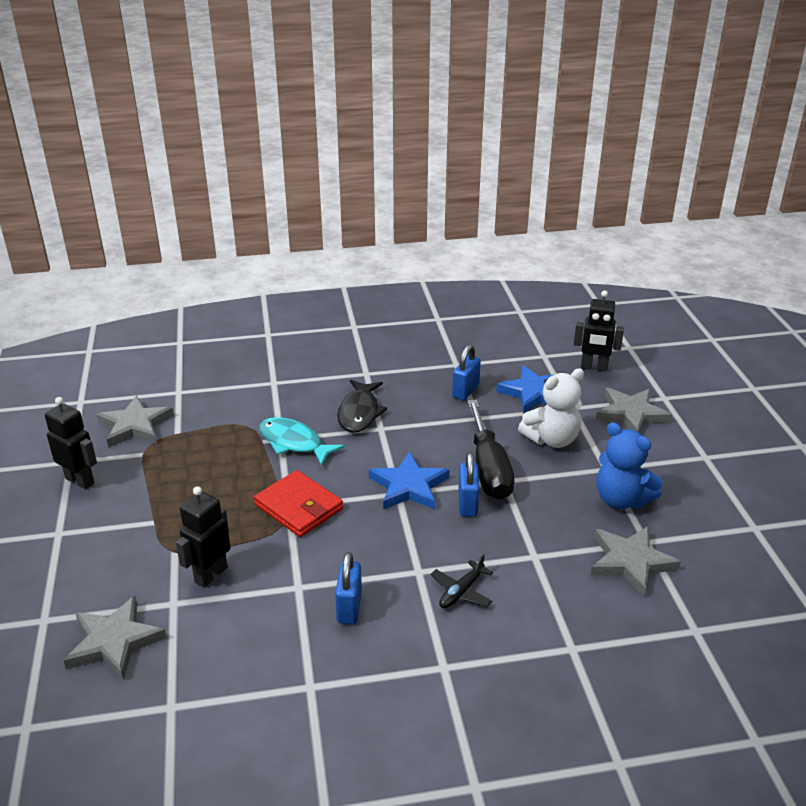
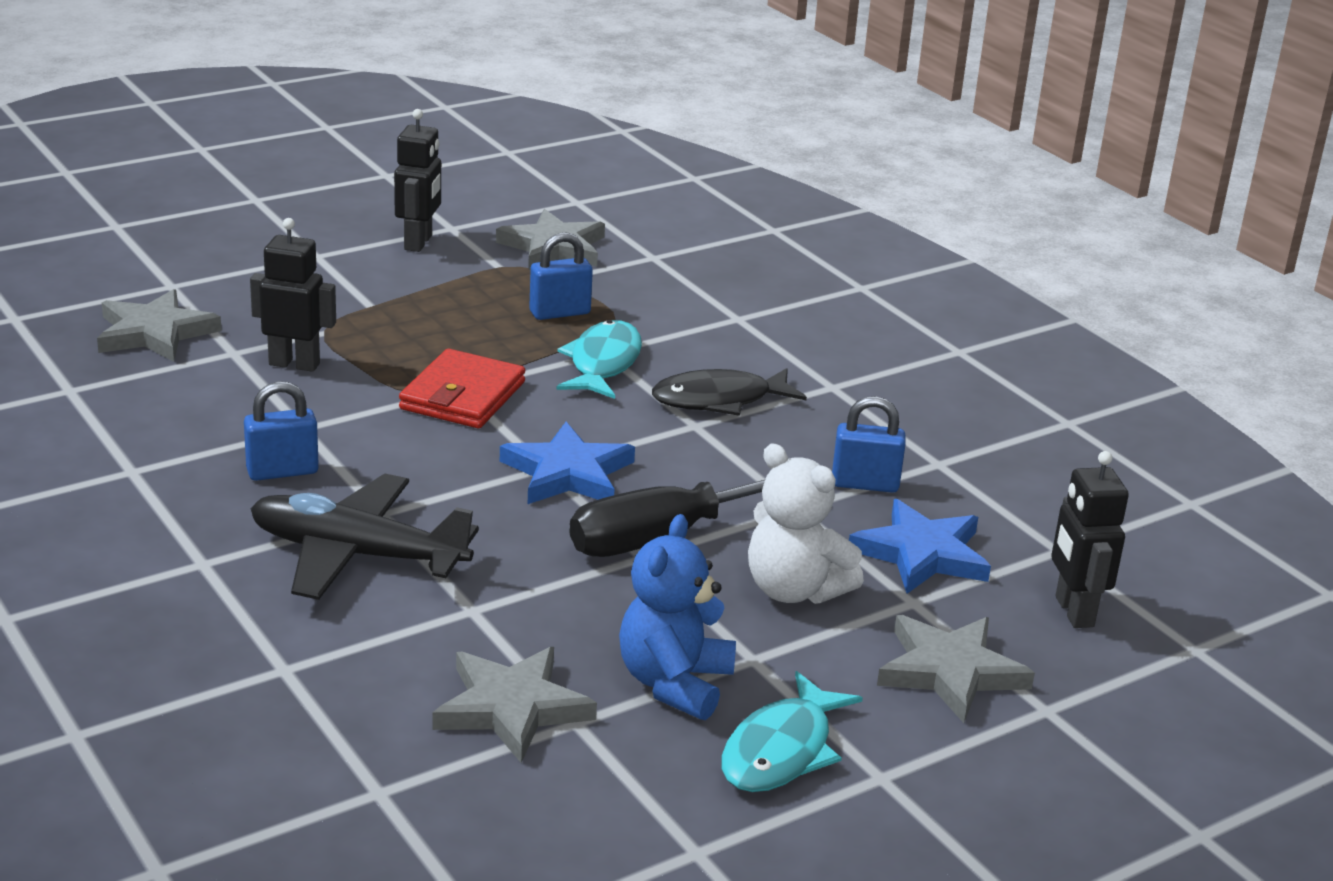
camera: 65 degrees right, 5 degrees down
black plane [431,554,493,608] -> black plane [251,473,479,600], size x2.05
blue padlock [458,452,479,517] -> blue padlock moved to [529,232,593,320]
none -> turquoise fish [722,671,863,792]

